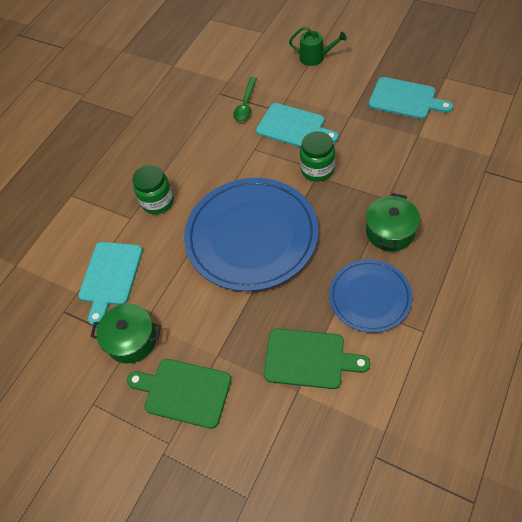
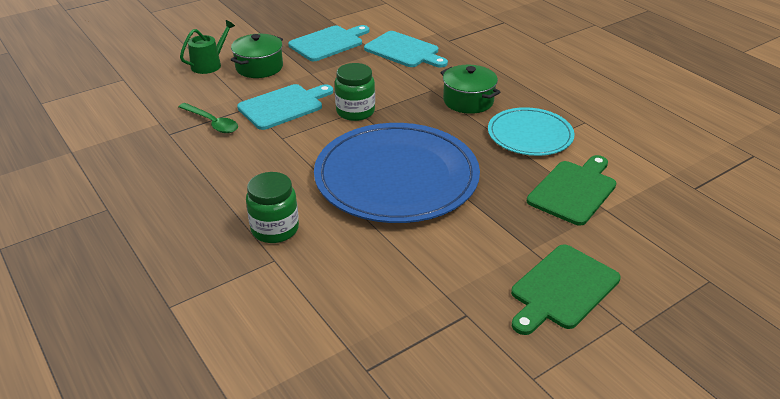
camera: 70 degrees left, 20 degrees down
turquoise cutting board [78,242,143,326] -> turquoise cutting board moved to [364,31,448,68]
green pot [90,304,161,363] -> green pot moved to [230,34,283,78]
blue plate [329,259,412,333] -> turquoise plate [488,107,575,156]

